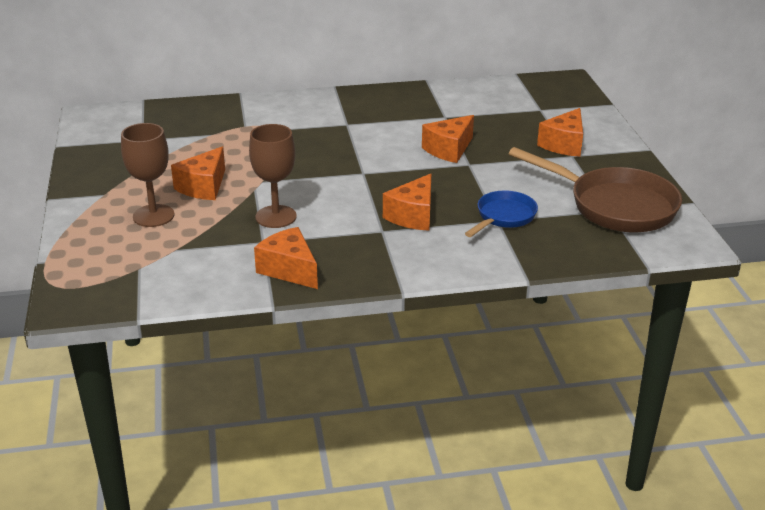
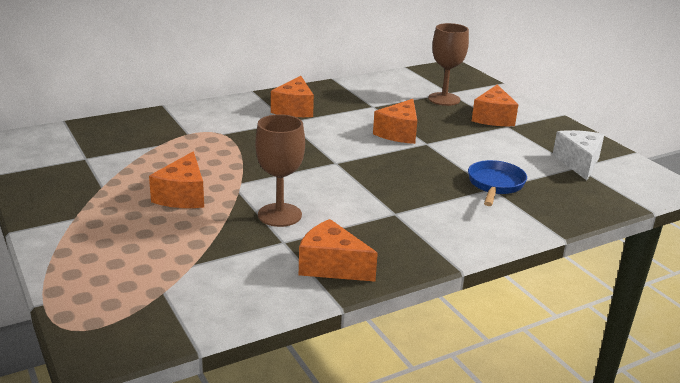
camera: 20 degrees left, 5 degrees down
brown goblet [121,123,175,227] -> brown goblet moved to [428,23,469,106]
orange cheese [383,174,431,231] -> orange cheese moved to [271,76,314,117]
brown pan [508,147,682,232] -> white cheese [552,130,604,180]

